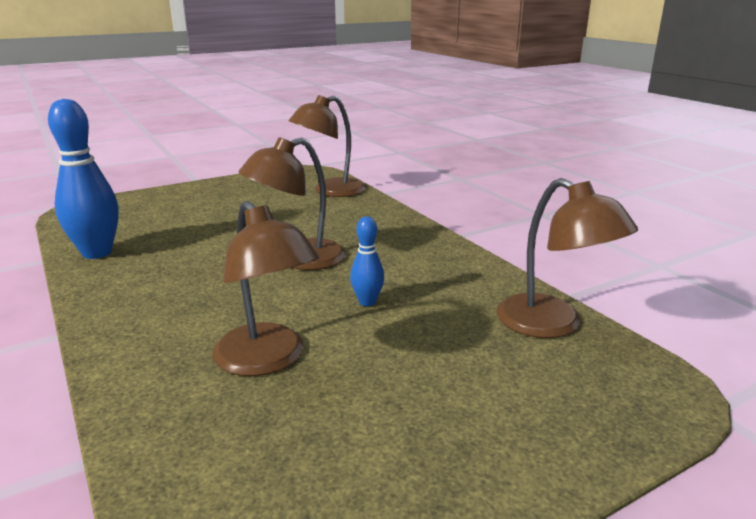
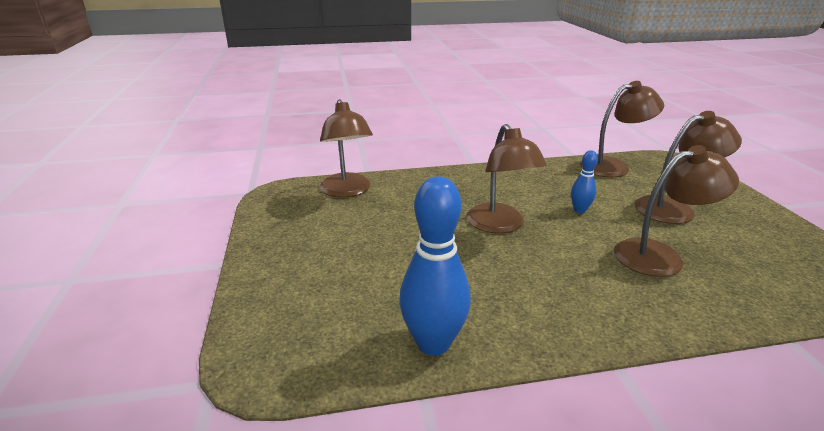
camera: 70 degrees left, 5 degrees up
none -> brown lamp [635,111,742,224]

